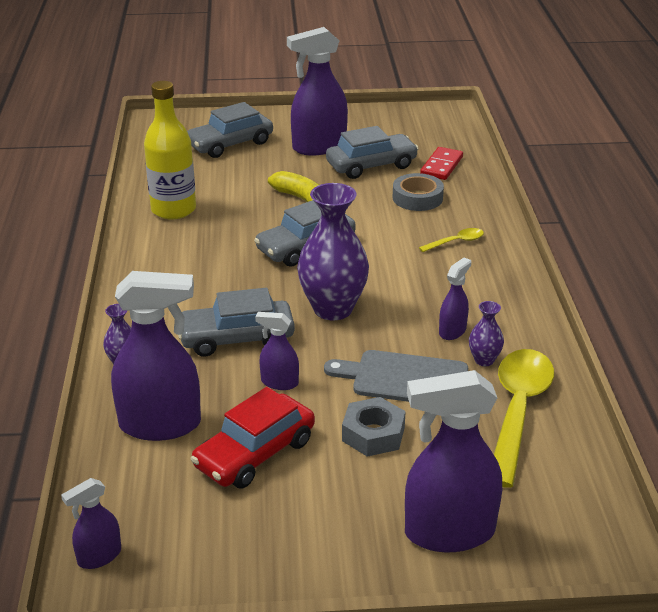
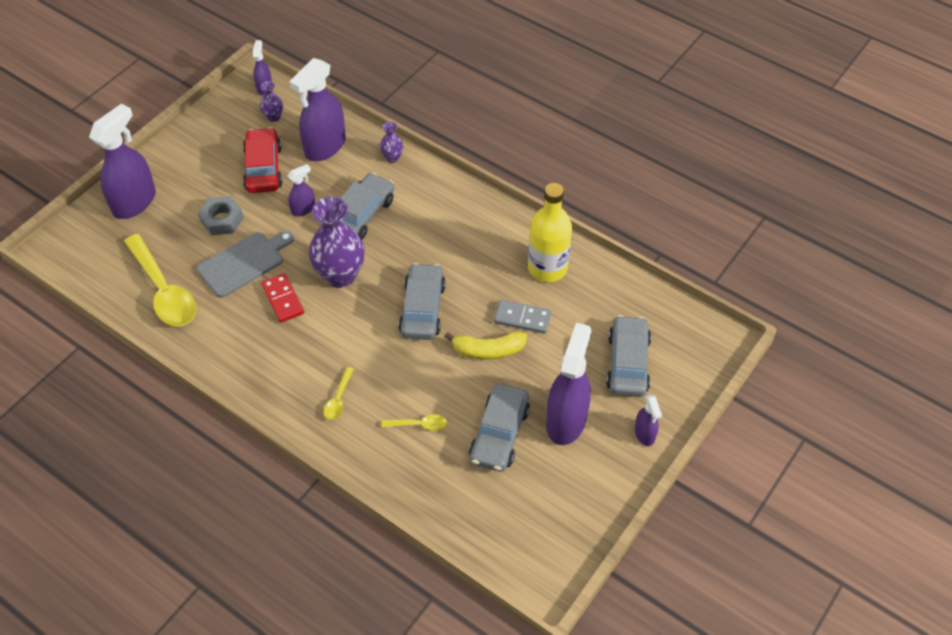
camera: 130 degrees right, 20 degrees up
grey tape [393,173,444,211] -> yellow spoon [381,414,447,431]
red domino [420,147,463,180] -> red domino moved to [261,273,304,323]
purple spray bottle [439,258,471,340] -> purple spray bottle moved to [635,395,662,446]
purple vase [469,301,504,366] -> purple vase moved to [260,81,283,122]
none -> grey domino [494,300,551,334]

